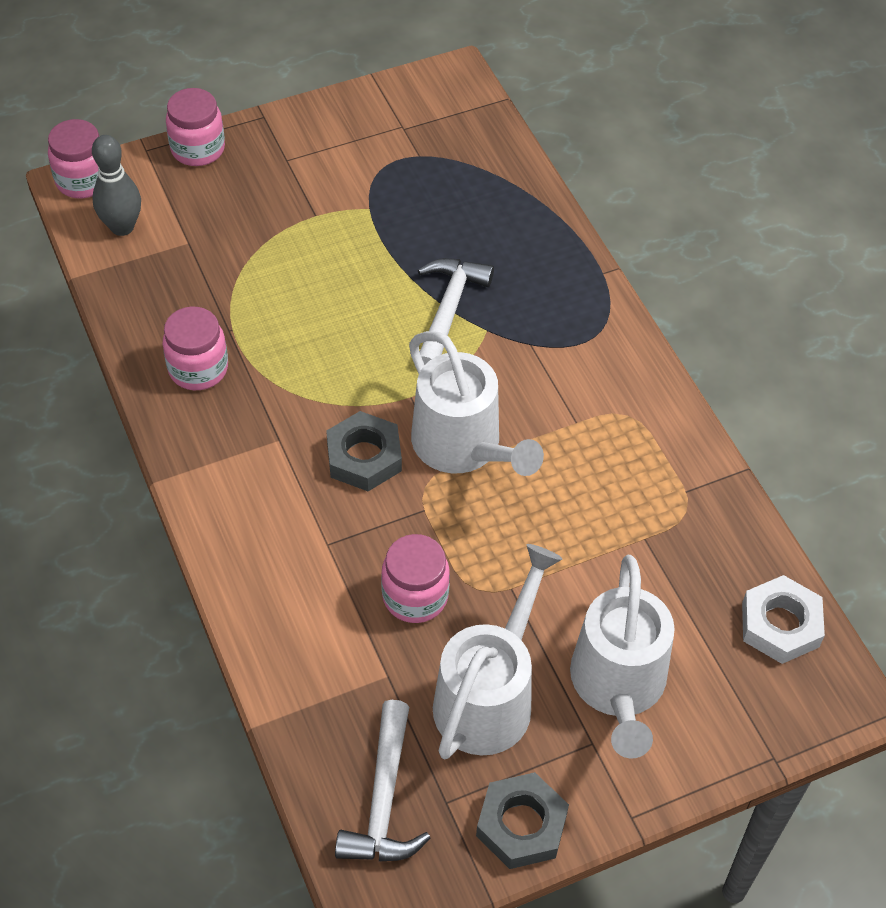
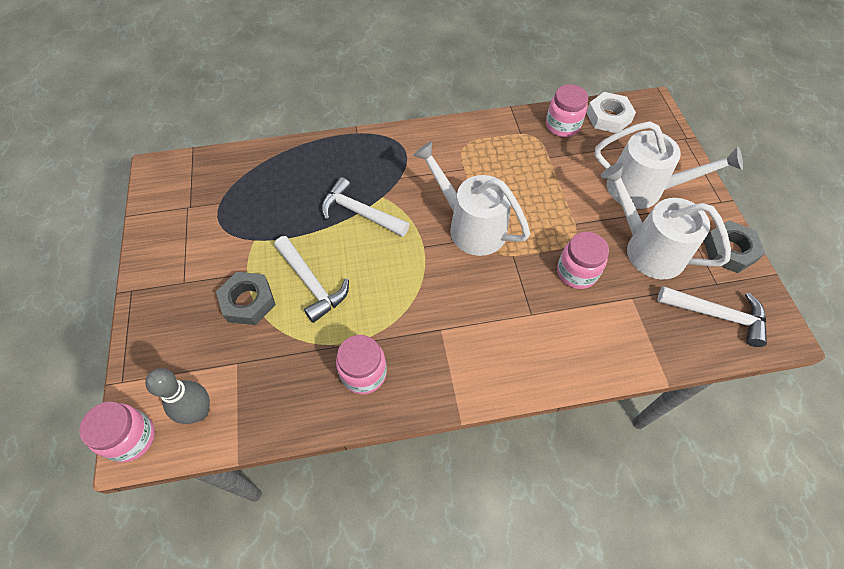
camera: 75 degrees left, 5 degrees up
pink jar [166,88,225,166] -> pink jar moved to [546,84,588,137]
grey nut [326,411,402,491] -> grey nut moved to [216,272,276,325]
white watering can [409,331,544,476] -> white watering can turned 120 degrees counterclockwise [413,141,530,256]
none -> white hammer [274,236,349,323]

